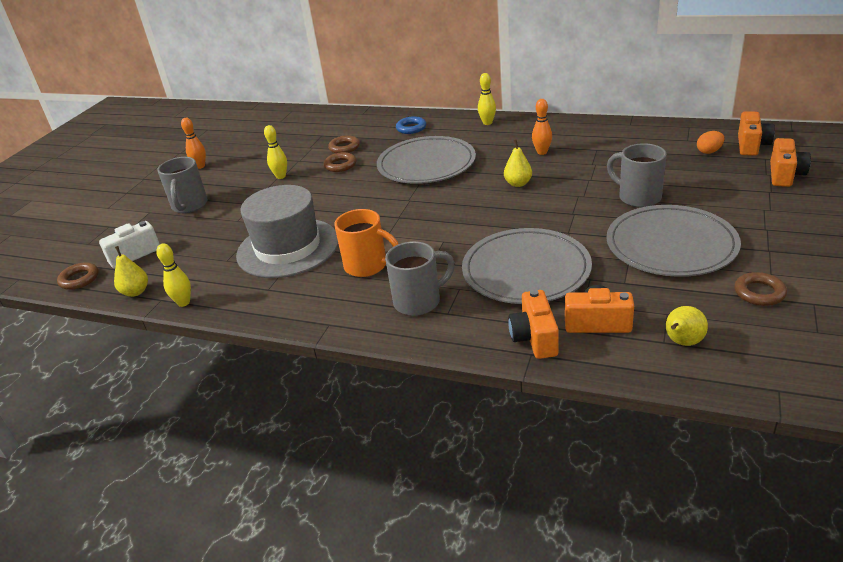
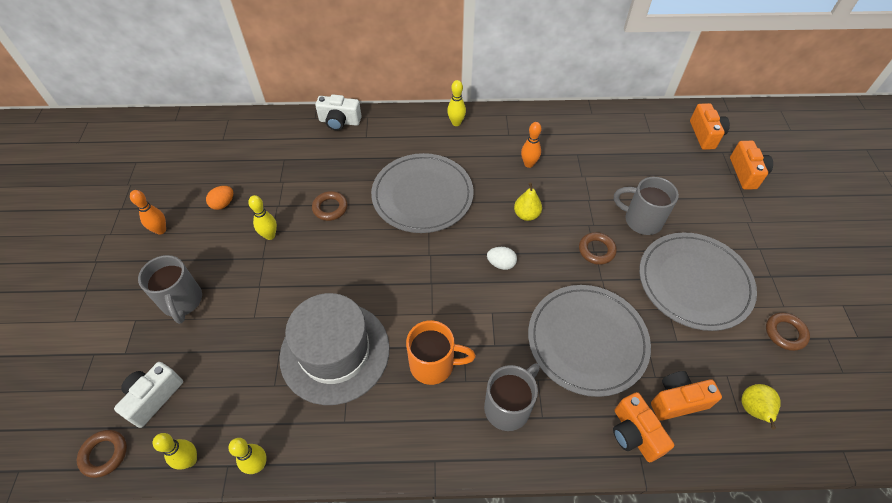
camera: 25 degrees left, 20 degrees up
yellow pear [114,246,148,297] -> yellow bowling pin [153,433,197,470]
brown ring [328,135,360,153] -> brown ring moved to [579,232,617,265]
blue ring [396,116,426,134] -> none
orange egg [697,131,725,154] -> orange egg moved to [206,186,233,210]
none -> white camera [315,95,362,130]
none -> white egg [487,247,517,270]

